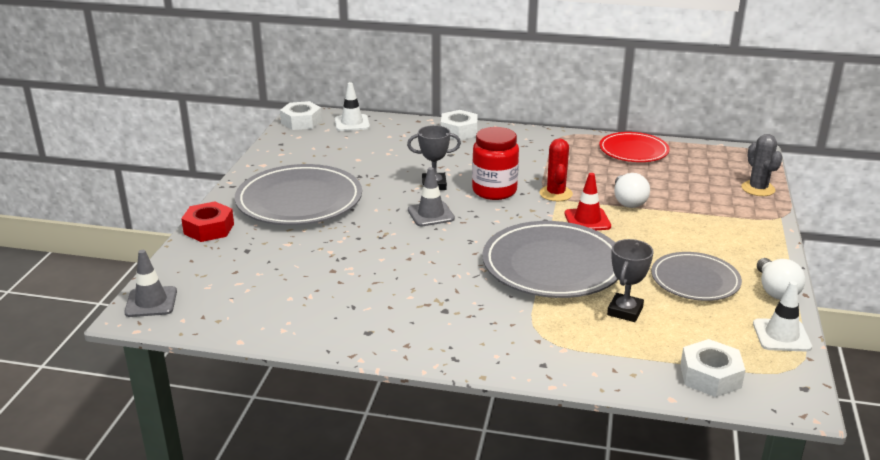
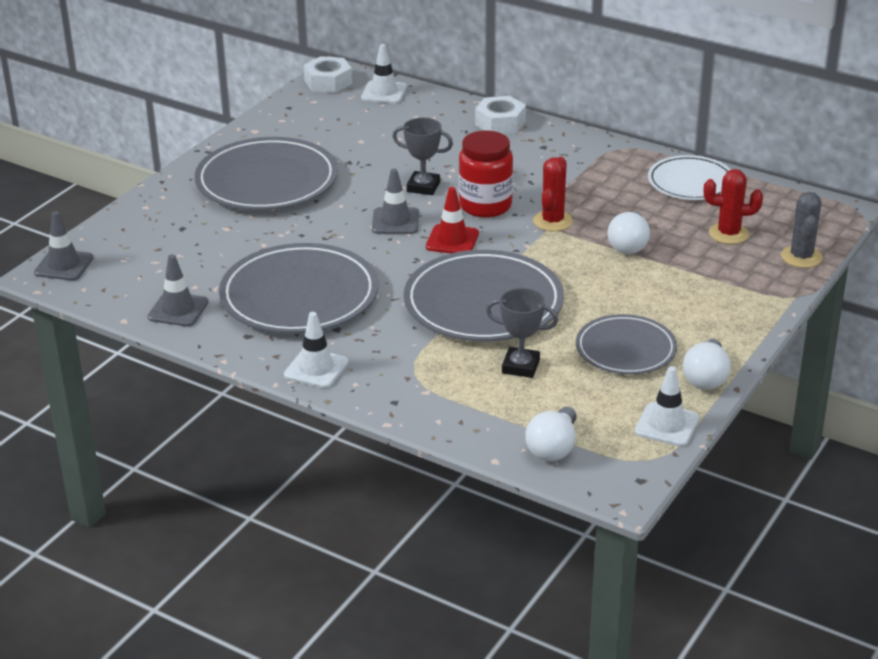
camera: 20 degrees right, 5 degrees up
red nut [181,201,234,242] -> none
red traffic cone [565,173,611,230] -> red traffic cone moved to [426,187,479,253]
red plate [599,132,669,162] -> white plate [648,155,731,200]
grey trophy [607,239,654,322] -> grey trophy turned 60 degrees clockwise [486,288,559,378]
white nut [680,339,745,397] -> white light bulb [525,407,577,461]
none -> grey traffic cone [148,254,208,327]
none -> grey plate [219,243,378,334]
none -> white traffic cone [284,312,349,388]
none -> red cactus [704,169,763,244]

